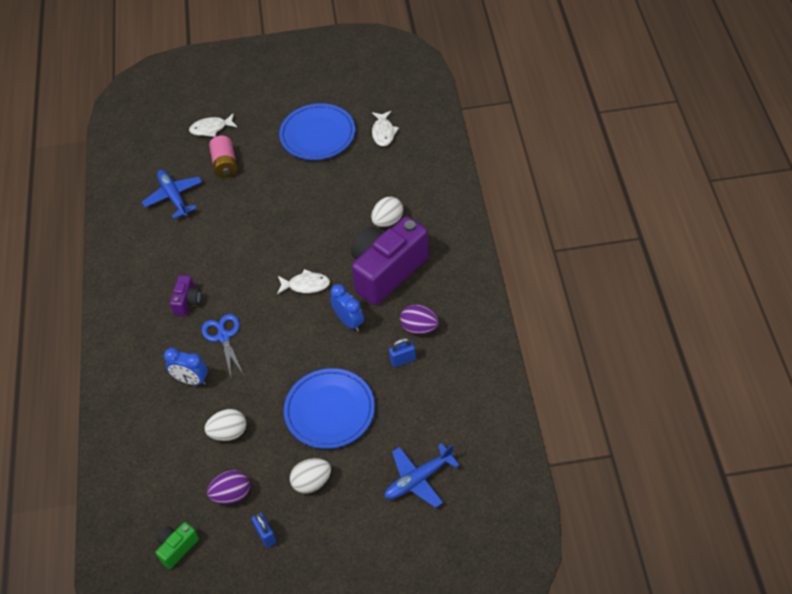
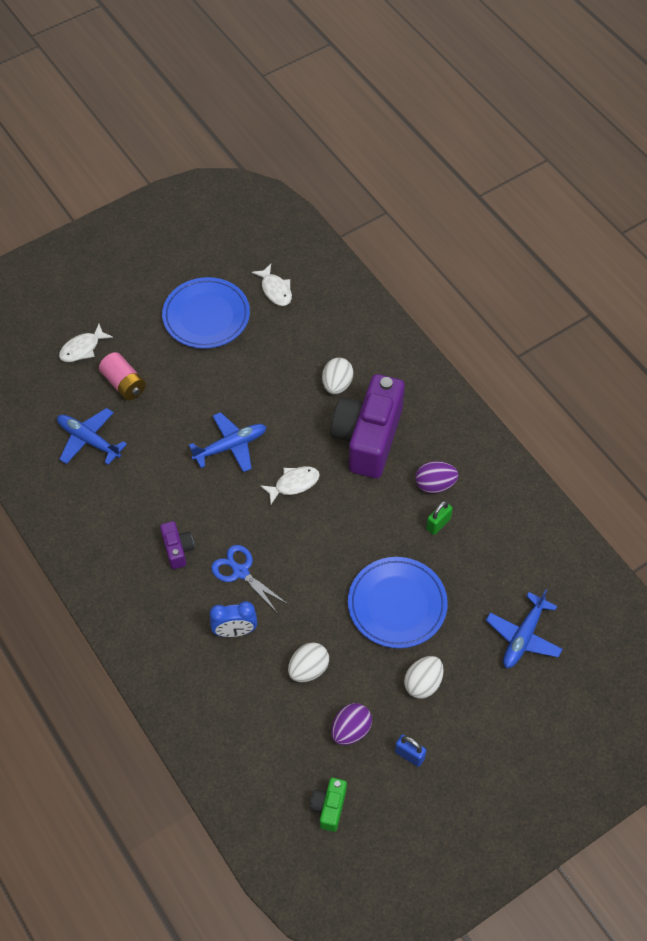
camera: 30 degrees left, 5 degrees up
blue clock [330,284,364,331] -> none
blue padlock [389,338,416,367] -> green padlock [426,501,453,535]
none -> blue plane [189,412,267,472]

